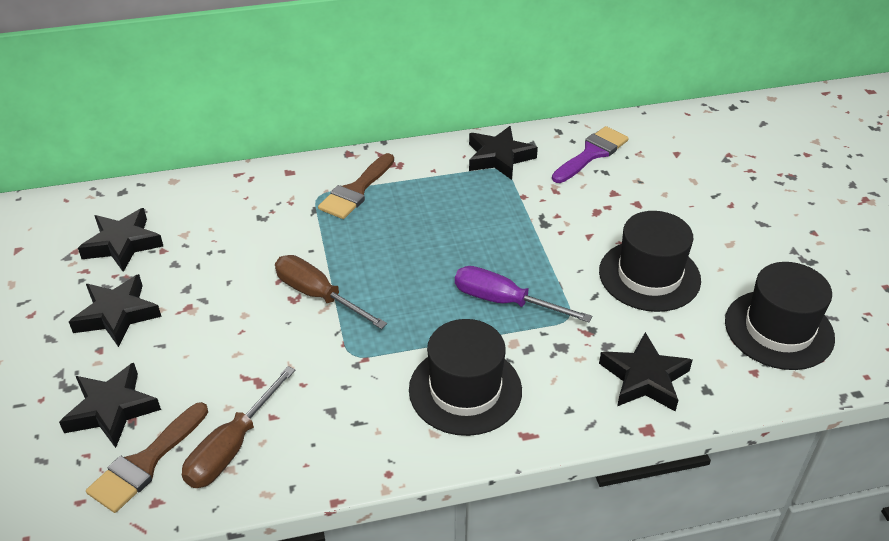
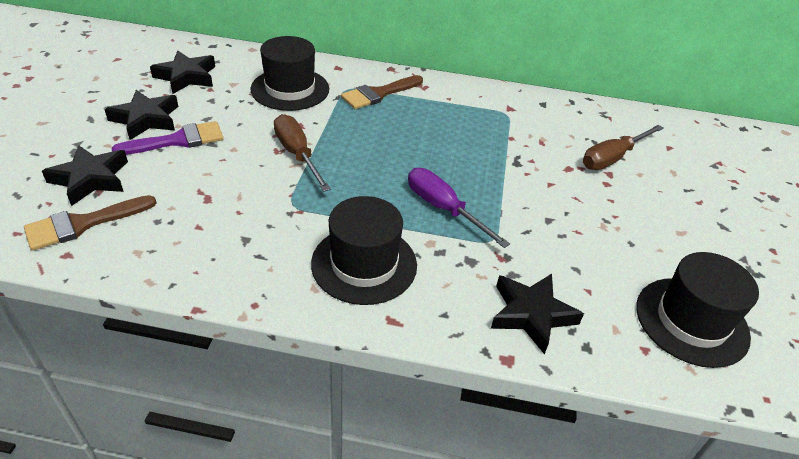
camera: 20 degrees right, 0 degrees up
brown screwdriver [182,366,295,488] -> brown screwdriver moved to [583,125,664,170]
black star [469,126,538,180] -> none
purple brush [552,126,629,183] -> purple brush moved to [111,121,224,155]
black hat [599,211,701,312] -> black hat moved to [250,36,329,111]

